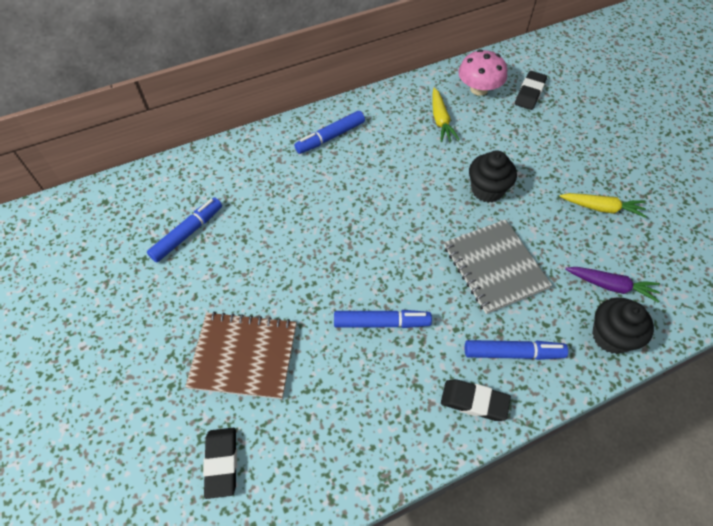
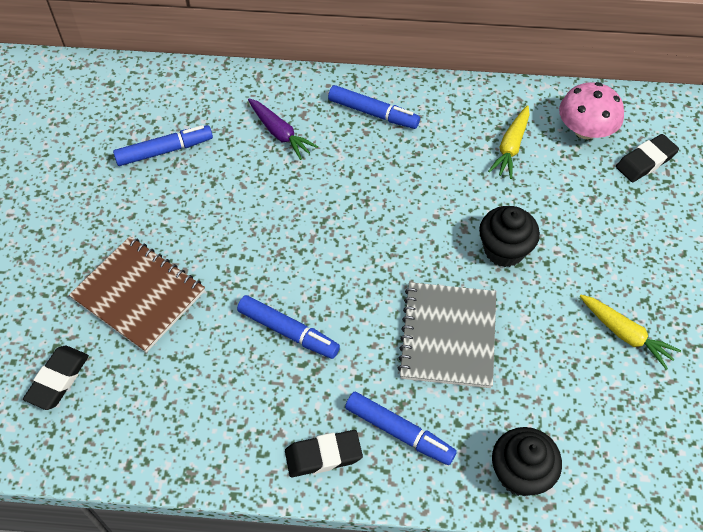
camera: 30 degrees right, 0 degrees up
blue marker [294,111,365,154] -> blue marker turned 150 degrees counterclockwise [328,85,420,129]
black eraser [441,379,511,421] -> black eraser turned 60 degrees counterclockwise [285,430,363,477]
purple carrot [565,267,660,303] -> purple carrot moved to [248,98,318,160]

